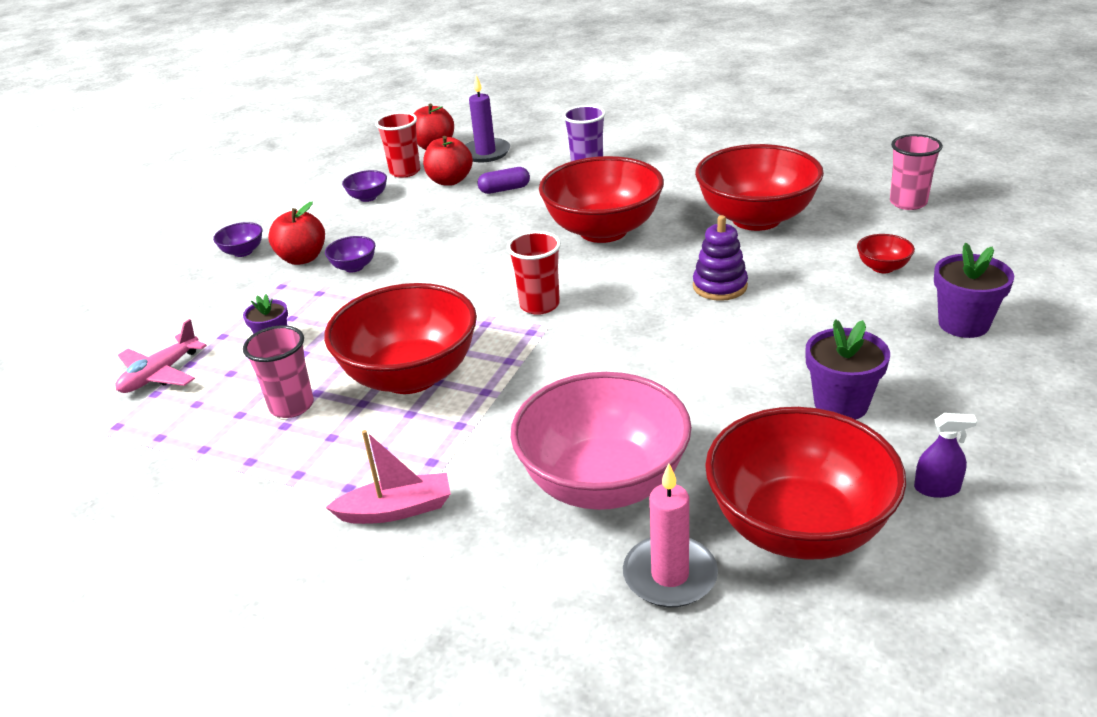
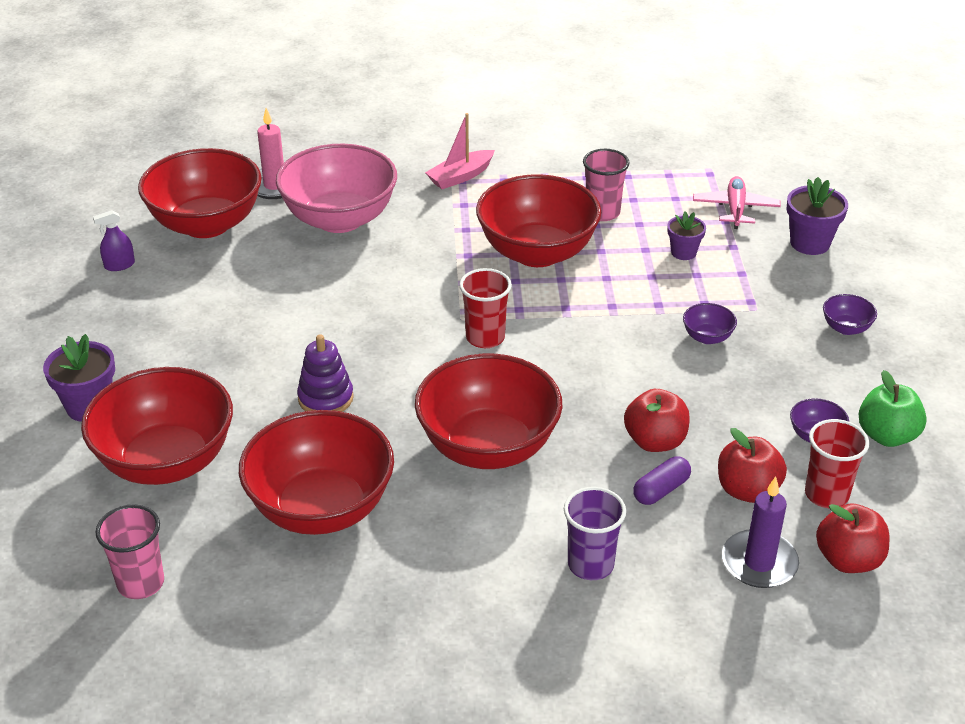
camera: 150 degrees right, 5 degrees up
red apple [268,202,325,265] -> red apple moved to [624,389,690,452]
purple flower pot [806,319,890,420] -> purple flower pot moved to [786,177,848,255]
red bowl [857,234,915,273] -> red bowl [81,367,233,485], size x2.47
none -> green apple [859,370,927,447]

